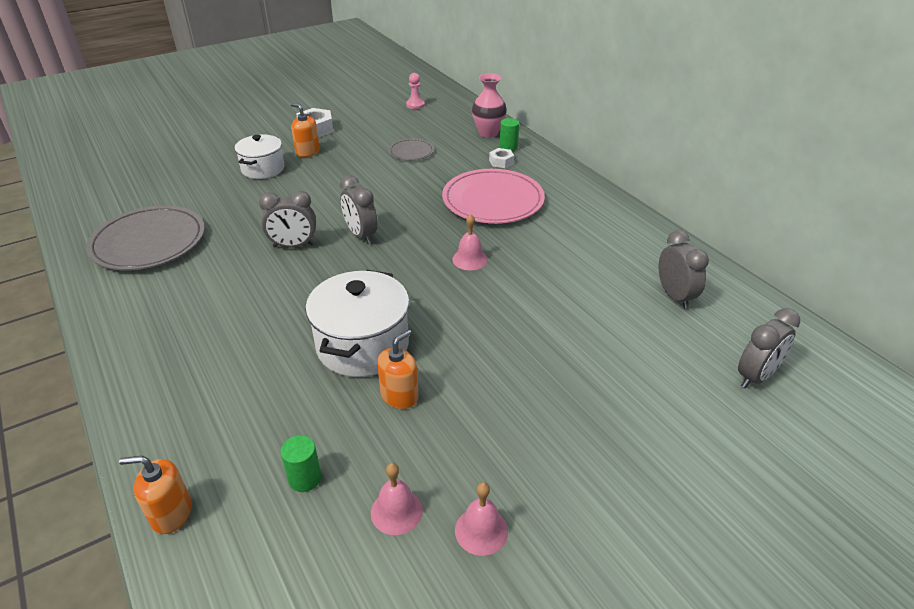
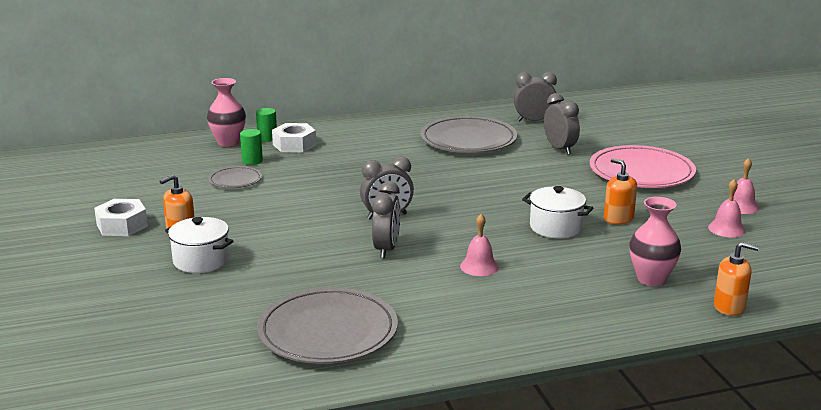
camera: 75 degrees left, 15 degrees down
orange soap dispenser [119,456,192,534] -> orange soap dispenser turned 90 degrees counterclockwise [714,242,759,316]
green cylinder [280,435,321,492] -> green cylinder moved to [240,129,263,165]
white pot [305,270,409,377] -> white pot [522,186,593,238], size x0.65
pink pawn [406,73,425,109] -> none
pink plate [442,169,545,224] -> pink plate moved to [590,145,696,188]
pink bell [452,214,488,271] -> pink bell moved to [460,214,499,276]
white nut [489,148,514,168] -> white nut [272,123,316,152], size x1.65
grey clock [738,308,800,388] -> grey clock moved to [544,93,580,155]
none -> grey plate [420,116,517,153]
none -> pink vase [629,197,681,286]

